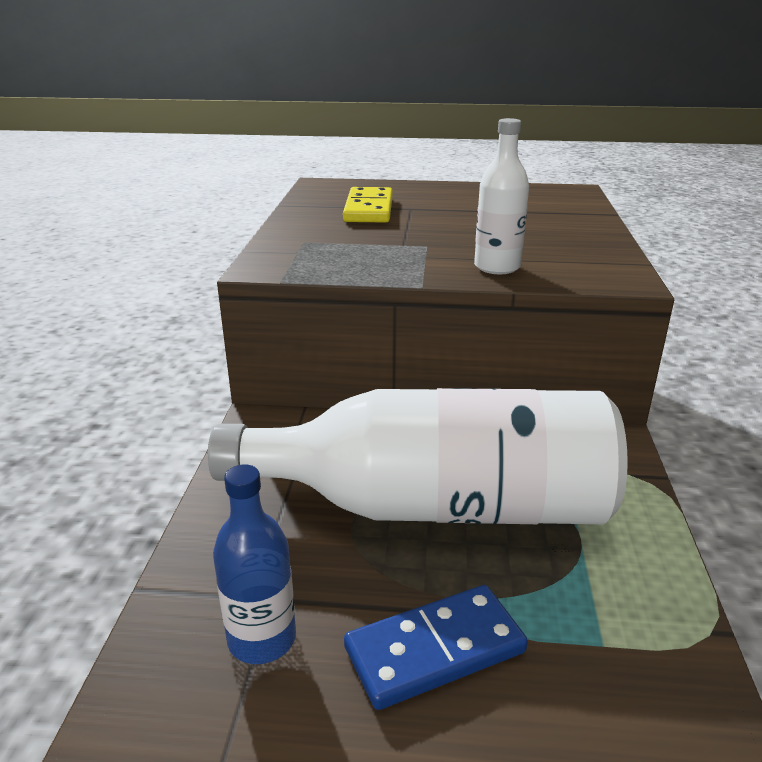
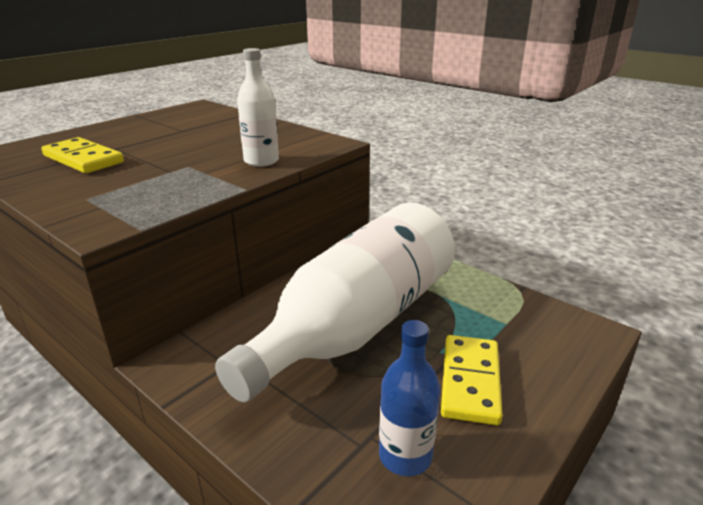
camera: 55 degrees left, 0 degrees up
blue domino [344,585,528,710] -> yellow domino [441,335,503,425]

